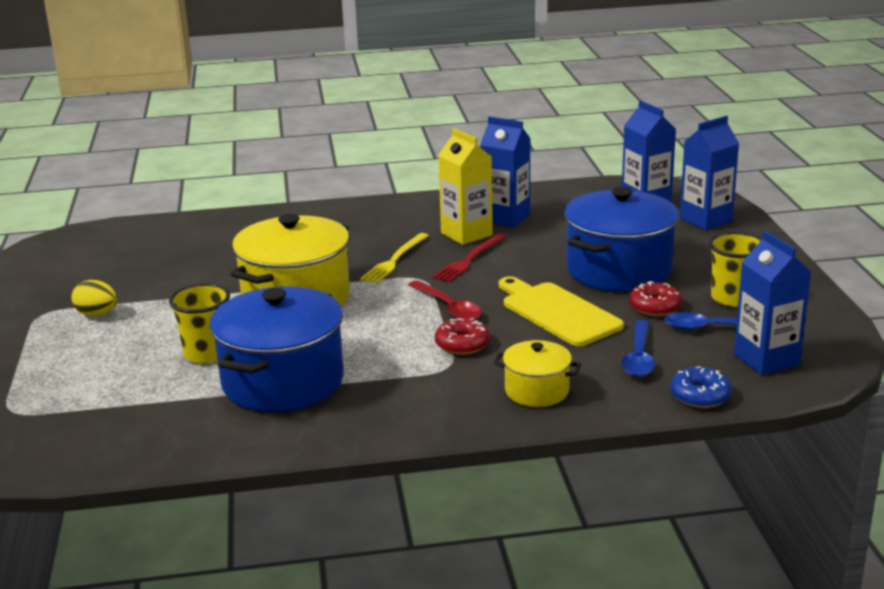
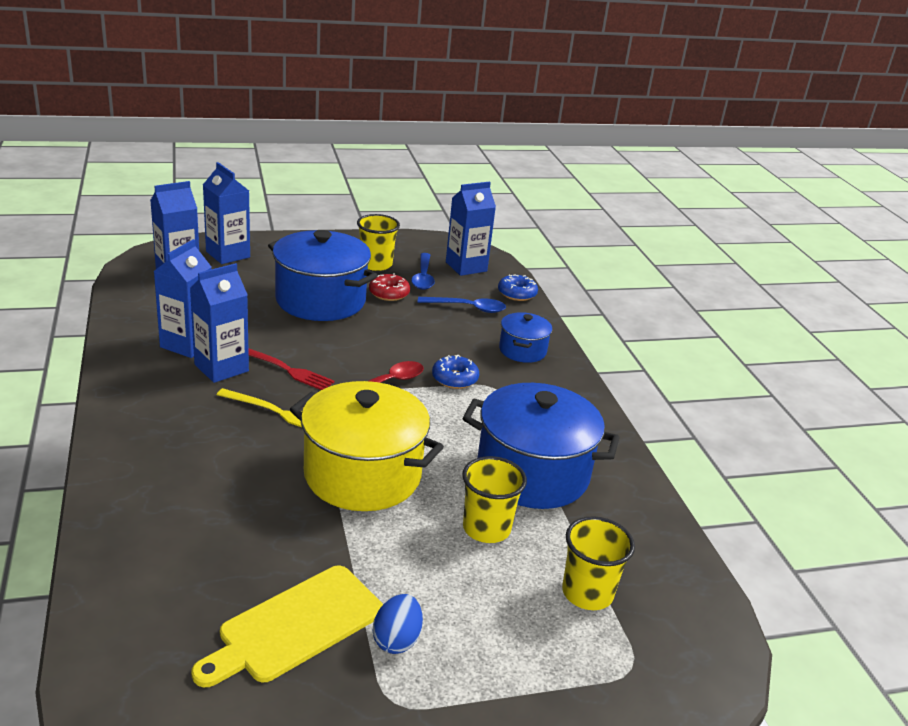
camera: 100 degrees left, 5 degrees up
yellow egg [71,280,117,316] -> blue egg [373,594,423,654]
red donut [435,318,490,355] -> blue donut [432,355,479,389]
yellow carton [438,128,493,245] -> blue carton [190,263,249,383]
yellow pot [493,340,581,407] -> blue pot [499,312,552,363]
yellow cutting board [499,276,624,346] -> yellow cutting board moved to [191,566,383,687]
none -> yellow cup [562,516,635,610]

